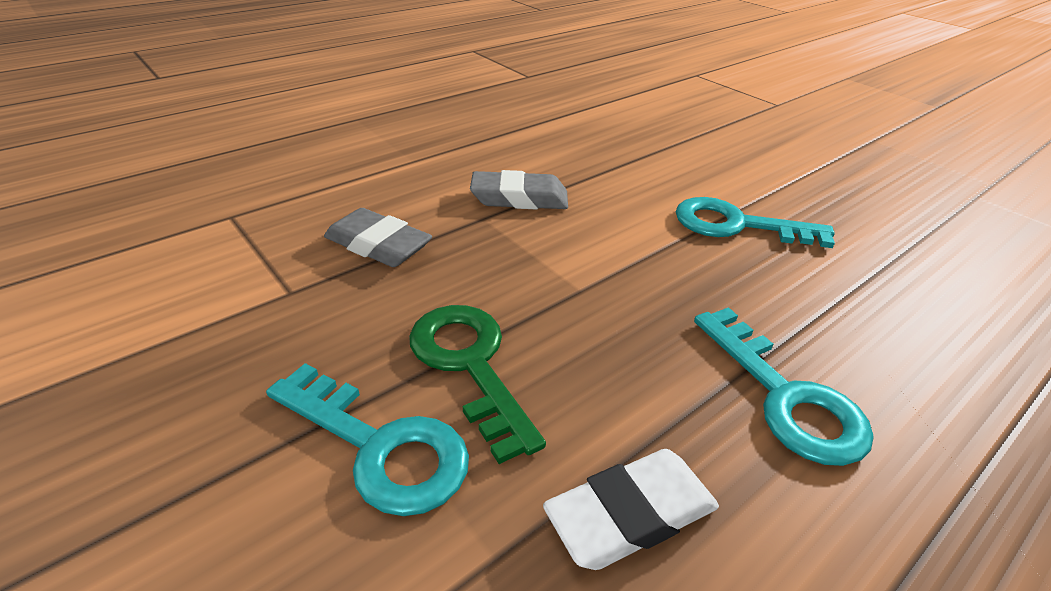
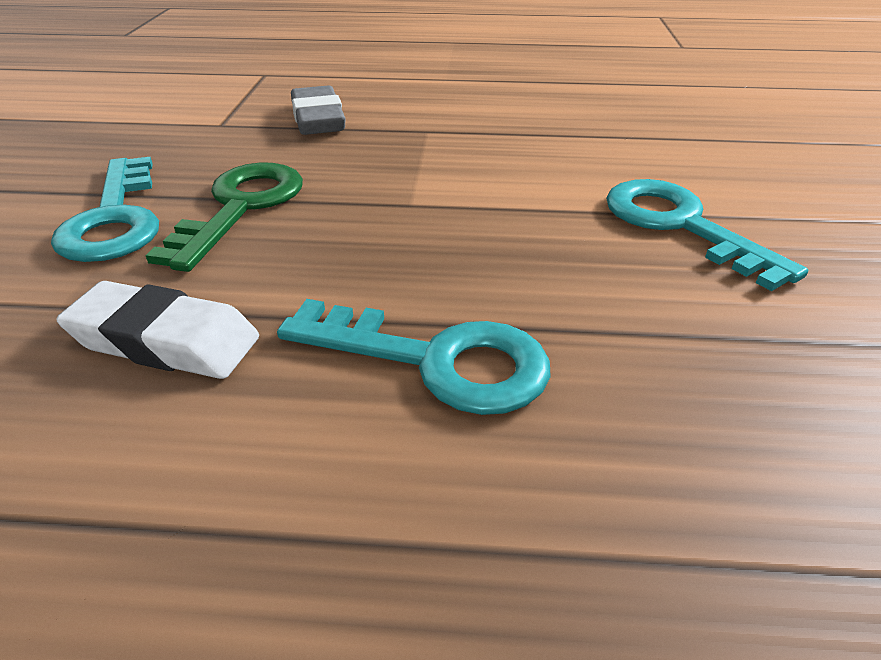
camera: 45 degrees right, 0 degrees up
grey eraser [470,170,568,209] -> none
turquoise key [694,307,874,466] -> turquoise key turned 90 degrees counterclockwise [277,299,551,415]

